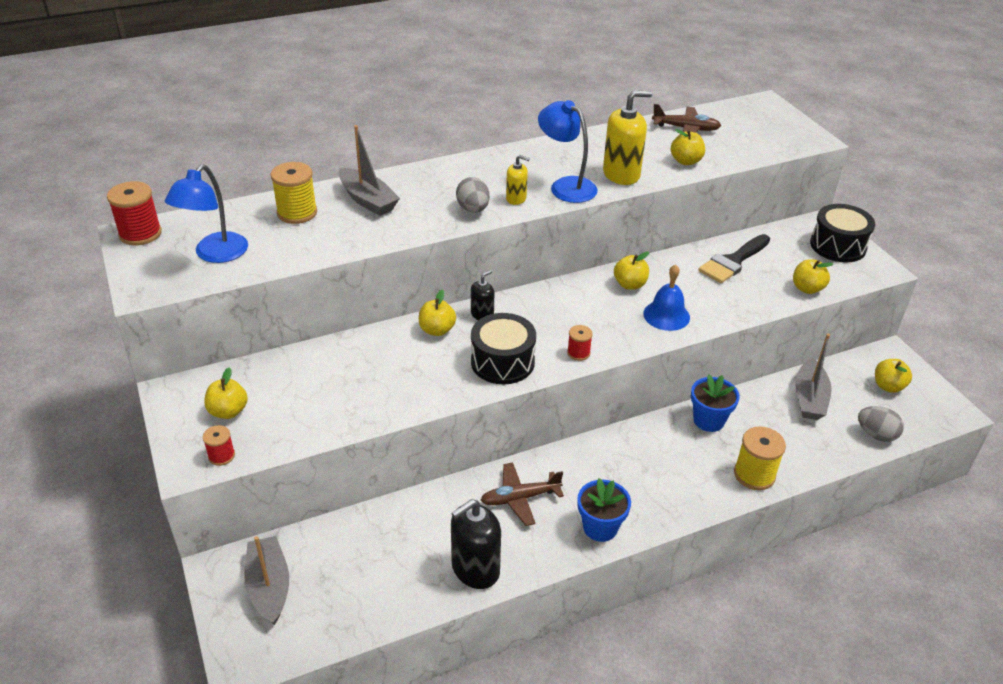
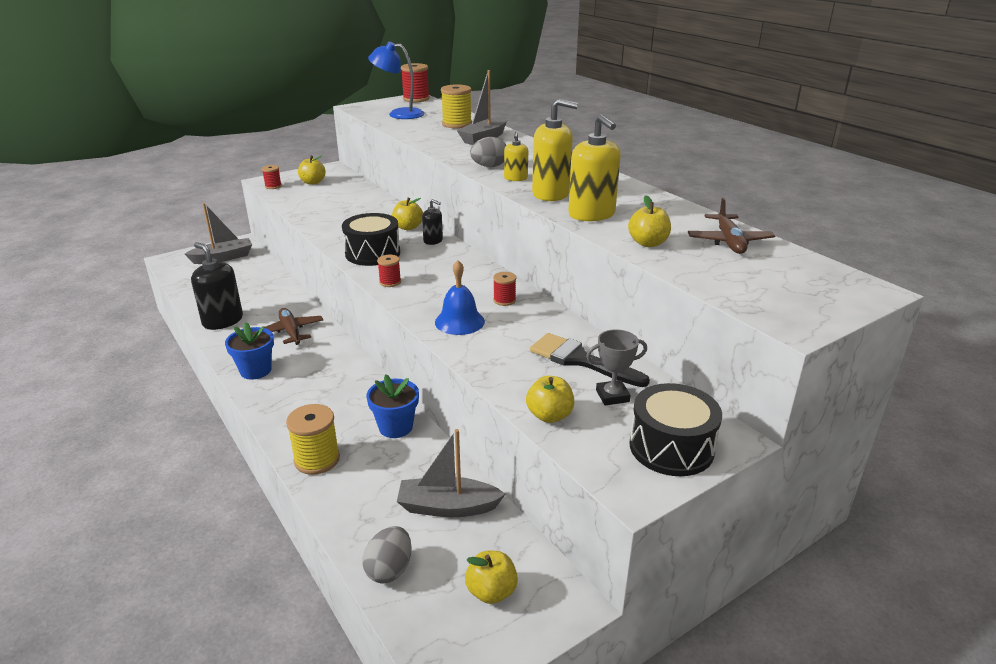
camera: 80 degrees right, 10 degrees down
blue lamp [538,100,598,203] -> yellow soap dispenser [532,99,578,201]
yellow apple [614,252,649,290] -> red spool [493,272,516,306]
none -> grey trophy [586,329,647,405]

